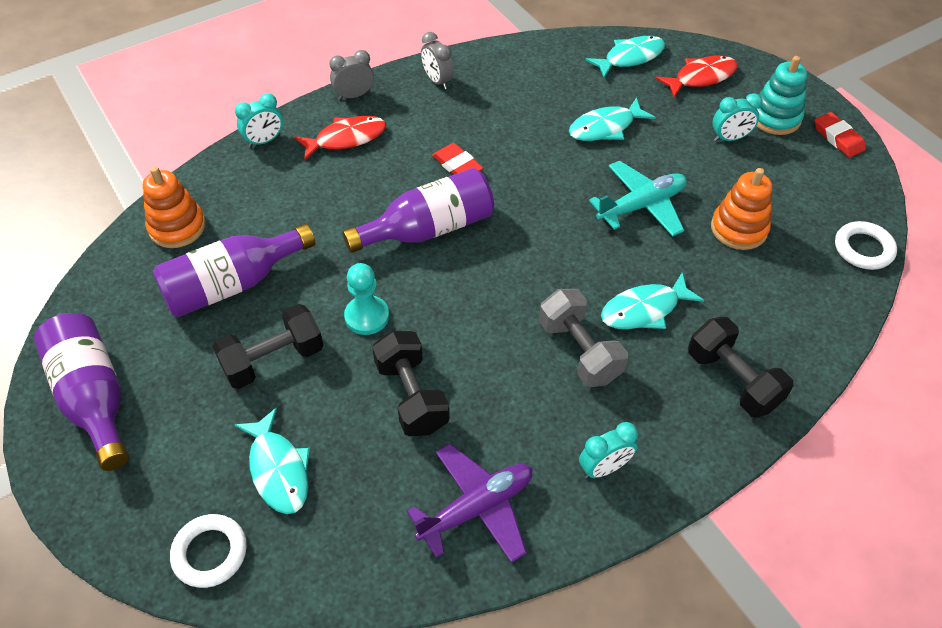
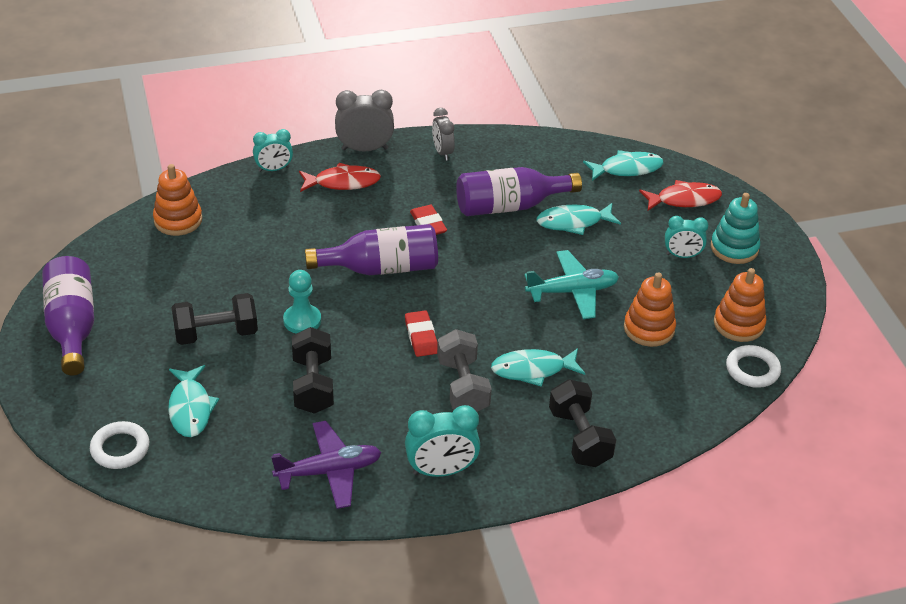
camera: 15 degrees right, 10 degrees down
purple bottle [153,224,316,317] -> purple bottle moved to [456,167,582,216]
grey clock [329,50,374,100] -> grey clock [335,90,394,151], size x1.52
turquoise clock [579,422,638,478] -> turquoise clock [405,405,480,477], size x1.52
red eraser [815,112,866,158] -> red eraser moved to [405,310,438,357]
none -> orange stacking toy [714,268,766,342]

